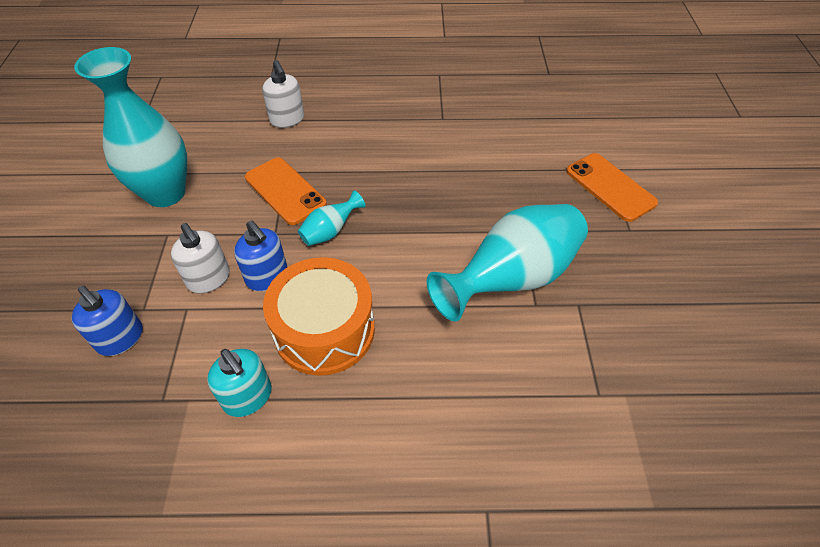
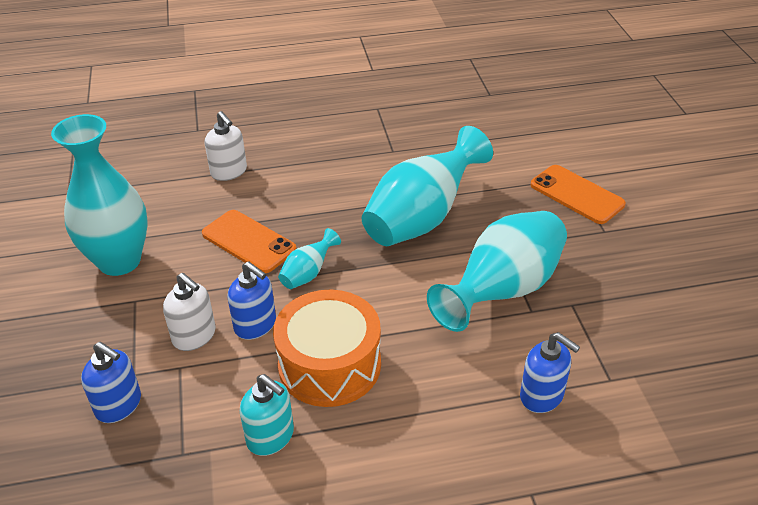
camera: 10 degrees left, 10 degrees down
none -> turquoise vase [361,126,493,246]
none -> blue soap dispenser [520,332,580,413]

